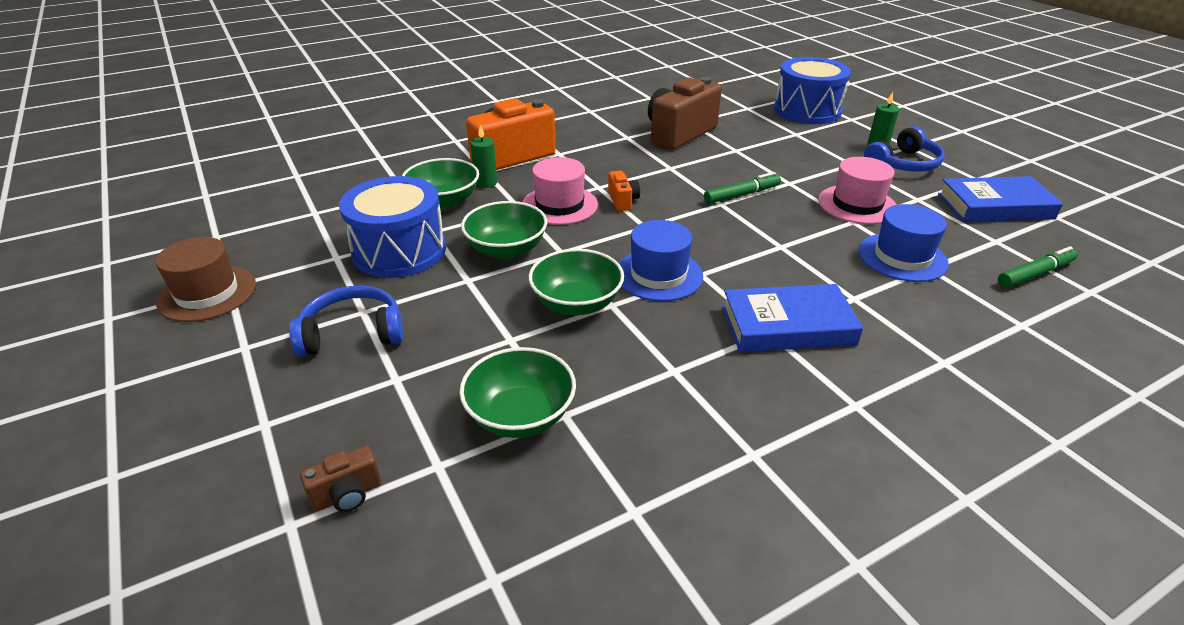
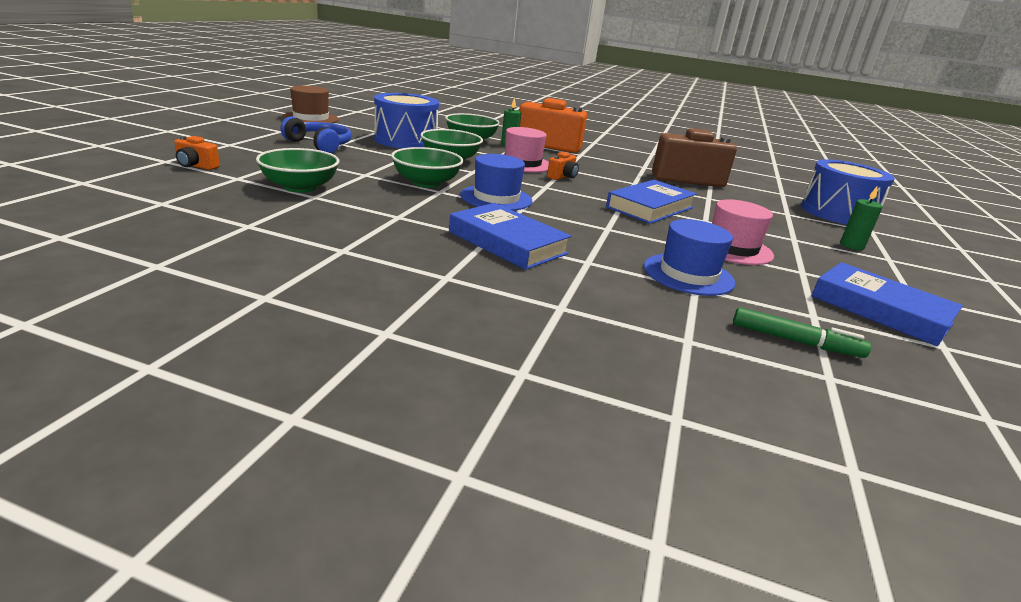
camera: 45 degrees right, 10 degrees down
brown camera [300,445,381,512] -> orange camera [174,136,220,170]
green marker [704,172,781,204] -> blue book [606,180,697,224]
blue headphones [864,126,945,172] -> none

